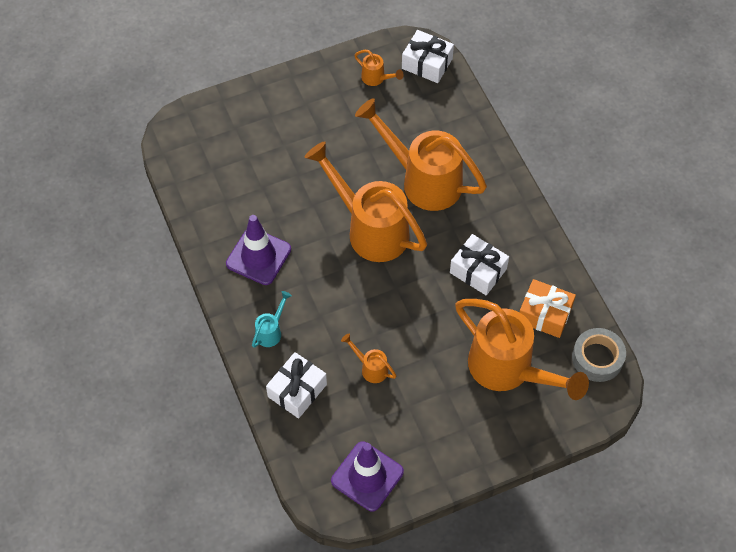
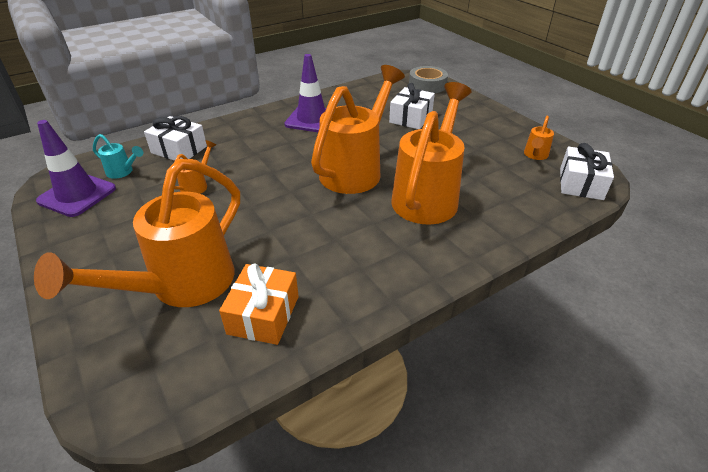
camera: 80 degrees right, 20 degrees down
turquoise watering can [252,291,292,348] -> turquoise watering can moved to [93,134,143,179]
white gift [450,234,509,295] -> white gift moved to [389,83,435,129]
grey tape [572,328,626,382] -> grey tape moved to [409,66,448,93]

